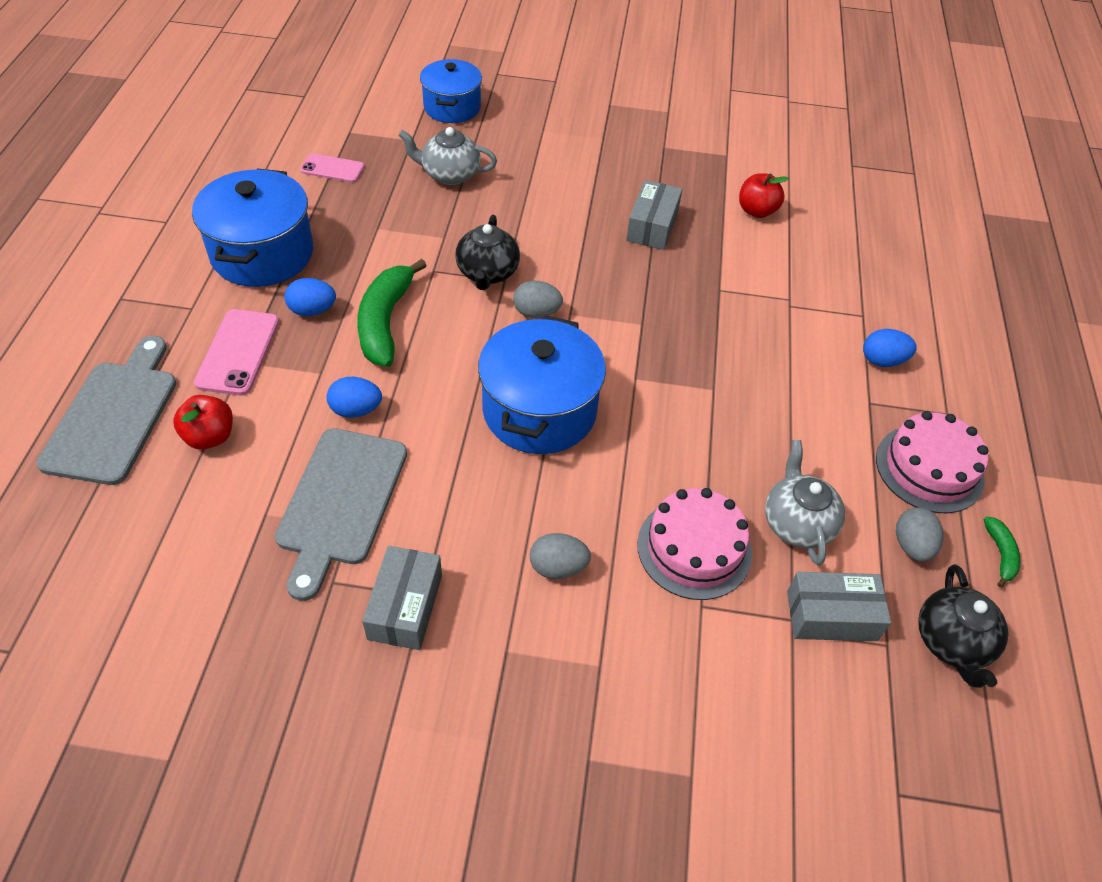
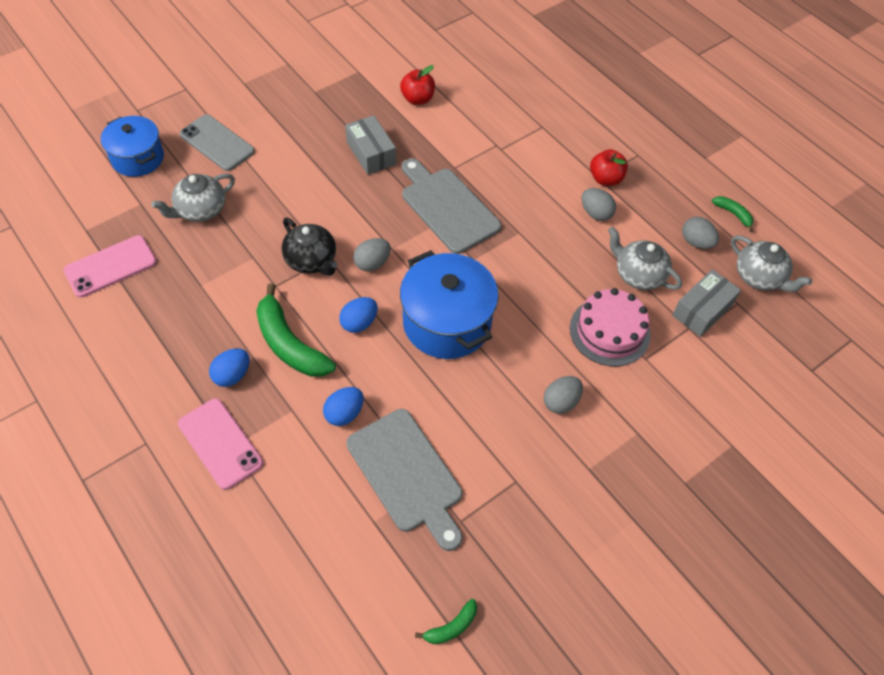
camera: 45 degrees left, 5 degrees up
grey cutting board [36,336,176,485] -> grey cutting board moved to [402,158,501,254]
red apple [173,395,233,449] -> red apple moved to [590,149,628,186]
blue pot [192,169,313,287] -> none
pink phone [300,153,365,182] -> pink phone [64,235,157,298], size x1.53
grey box [362,546,442,650] -> none
blue egg [863,329,917,367] -> blue egg moved to [339,297,378,333]
pink cake [876,411,988,513] -> none
black teapot [918,564,1009,688] -> grey teapot [731,236,812,292]
none -> grey phone [179,115,255,171]
none -> green banana [415,599,477,644]
none -> grey egg [581,188,616,221]

